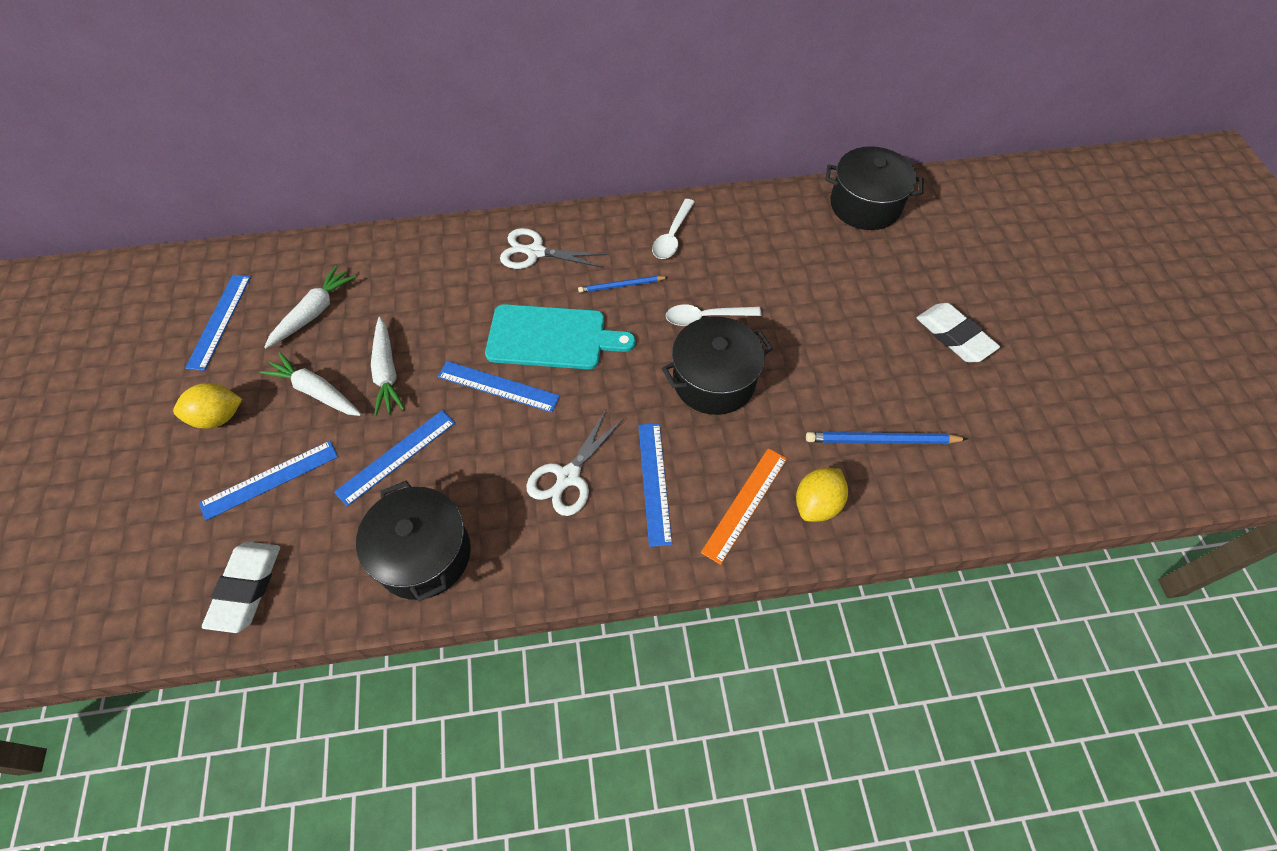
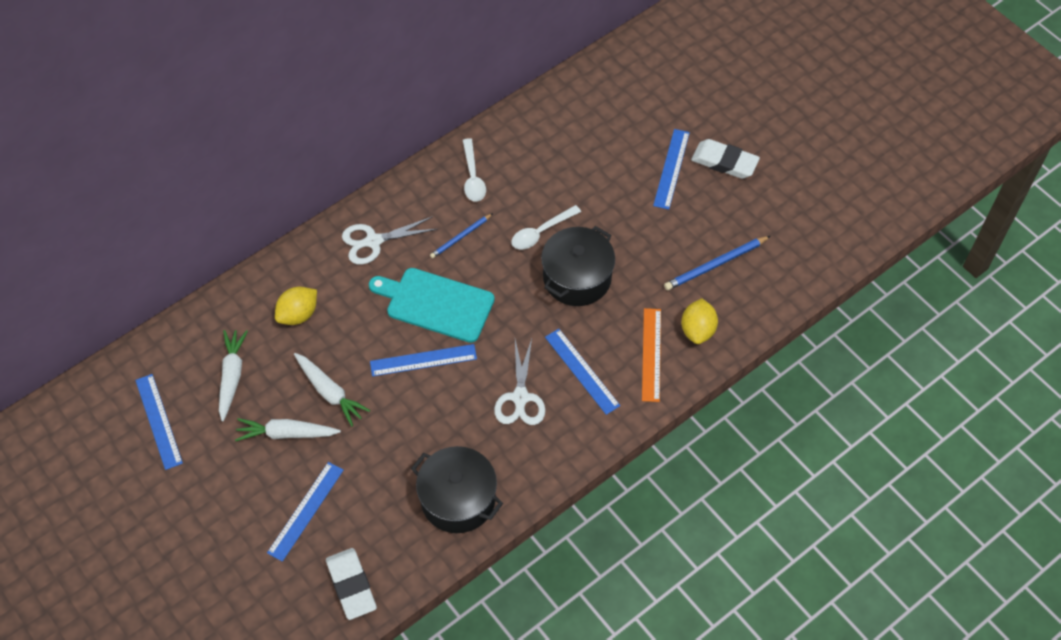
camera: 30 degrees left, 0 degrees up
yellow lemon [173,383,242,429] -> yellow lemon moved to [275,287,317,325]
blue ruler [334,410,455,506] -> blue ruler moved to [653,129,690,210]
turquoise cutting board [485,304,636,369] -> turquoise cutting board turned 135 degrees counterclockwise [369,268,495,343]
black pot [825,146,924,230] -> none

